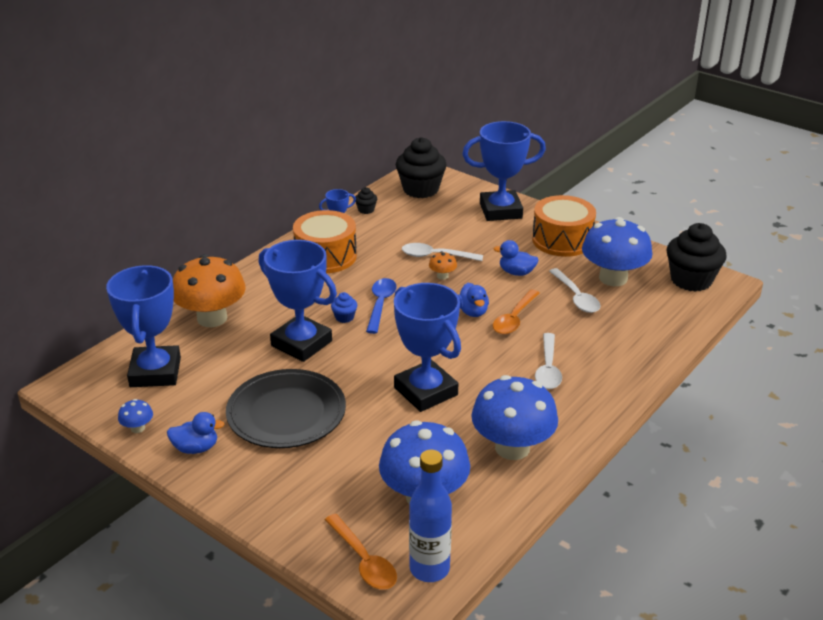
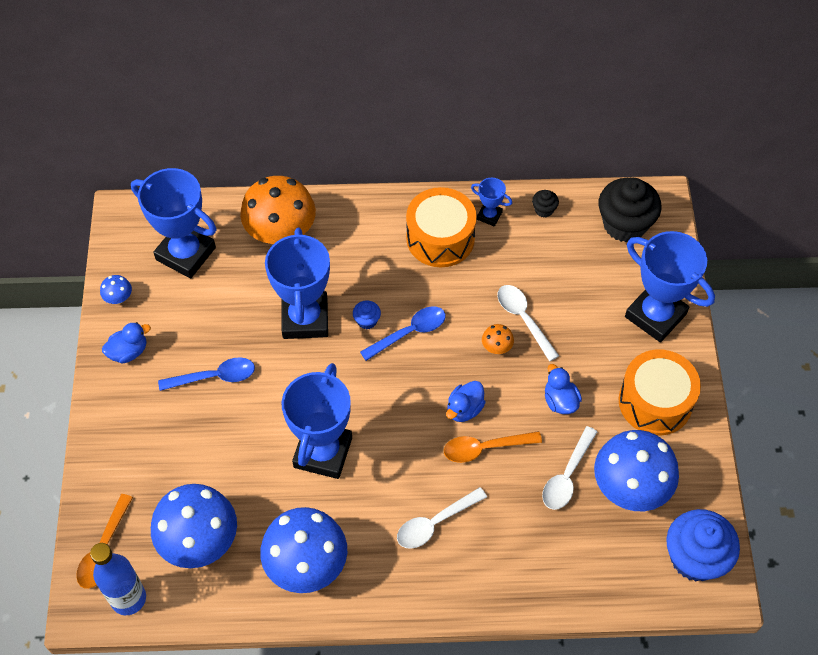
camera: 50 degrees right, 25 degrees up
blue trophy [106,265,181,387] -> blue trophy turned 75 degrees clockwise [131,168,216,278]
blue duck [167,412,224,454] -> blue duck turned 75 degrees counterclockwise [102,322,151,364]
black plate [226,369,346,448] -> blue spoon [158,357,255,391]
black cupcake [667,223,727,292] -> blue cupcake [666,509,740,582]

